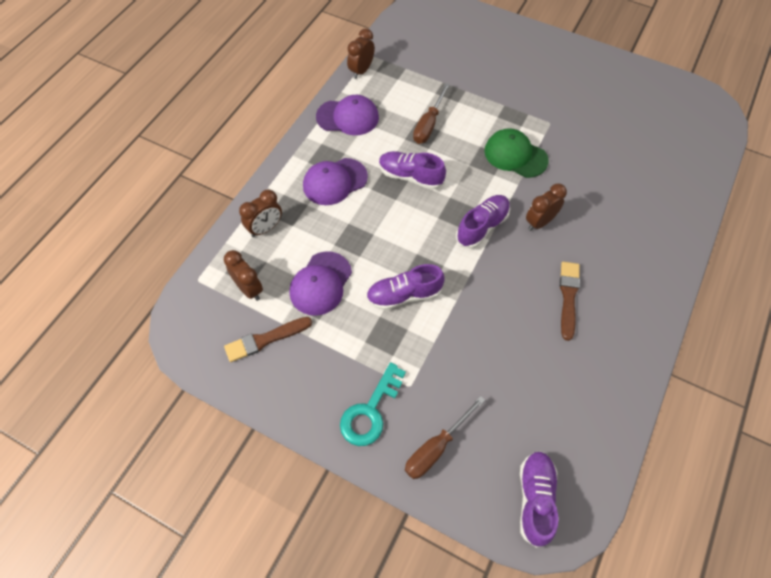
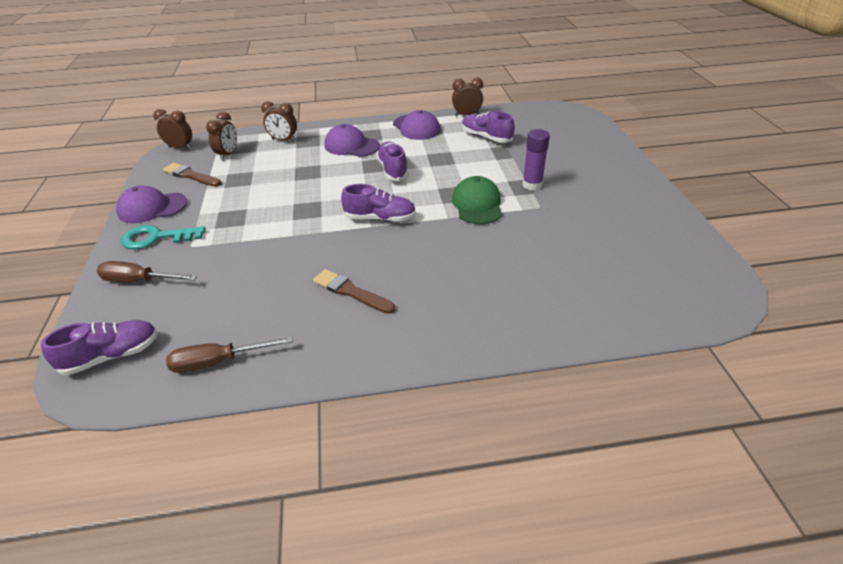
camera: 55 degrees right, 20 degrees down
purple cap [289,251,352,316] -> purple cap moved to [116,185,187,223]
purple shoe [366,264,445,310] -> purple shoe moved to [462,111,515,143]
brown screwdriver [413,83,450,144] -> brown screwdriver moved to [166,337,293,373]
brown clock [526,183,567,231] -> brown clock moved to [153,109,192,149]
brown brush [560,262,580,341] -> brown brush turned 120 degrees counterclockwise [313,269,395,314]
none -> purple glue stick [522,129,550,190]

